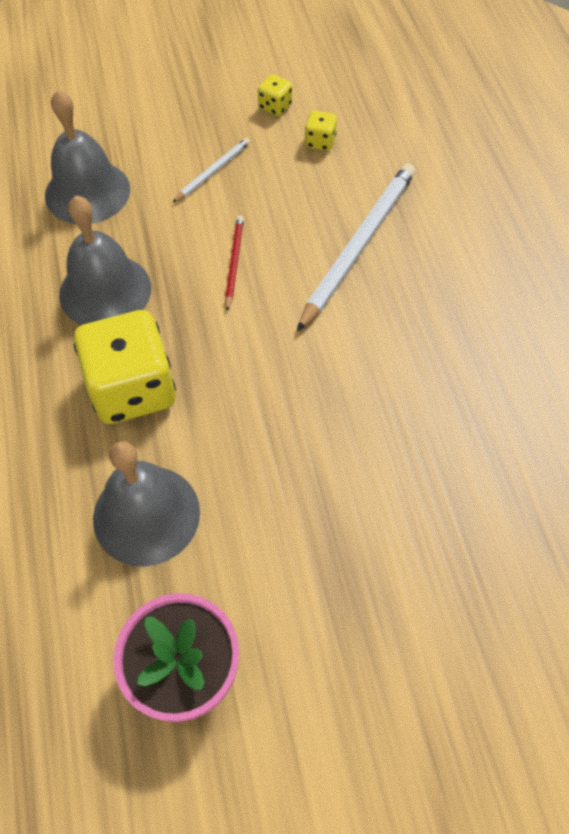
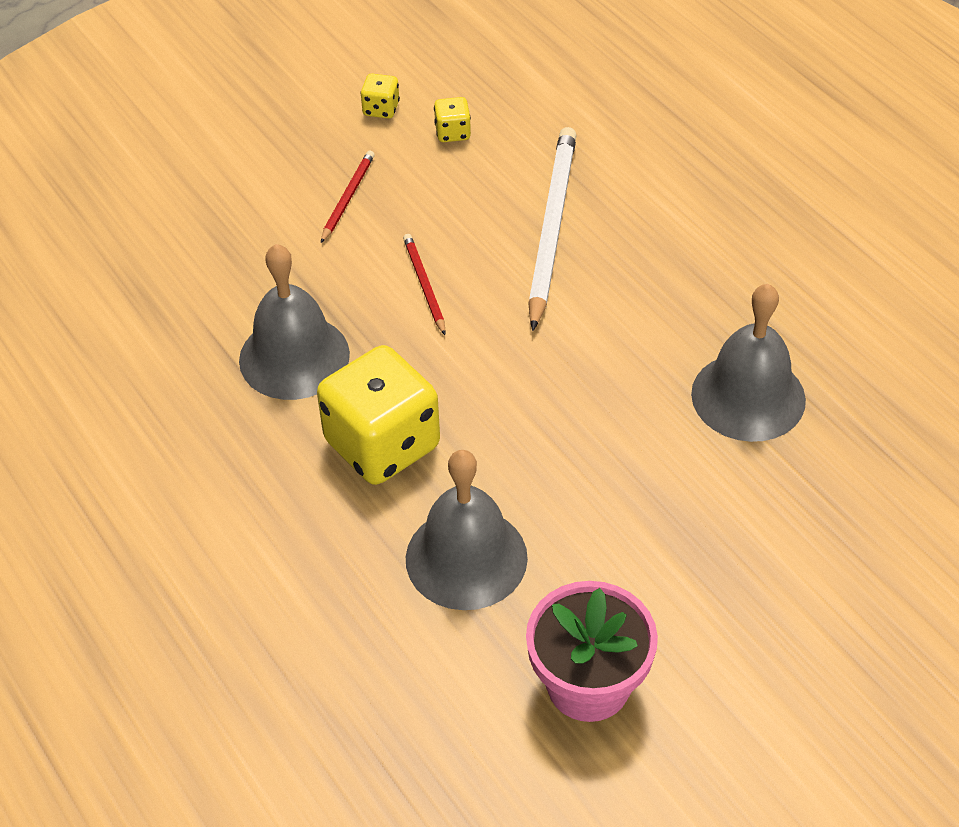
camera: 20 degrees left, 10 degrees down
grey bell [45,90,130,224] -> grey bell moved to [691,284,806,442]
white pencil [172,138,250,203] -> red pencil [321,151,375,243]

